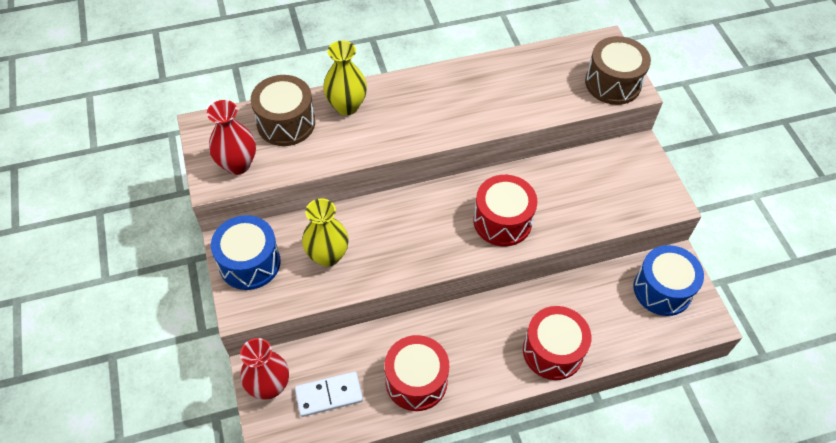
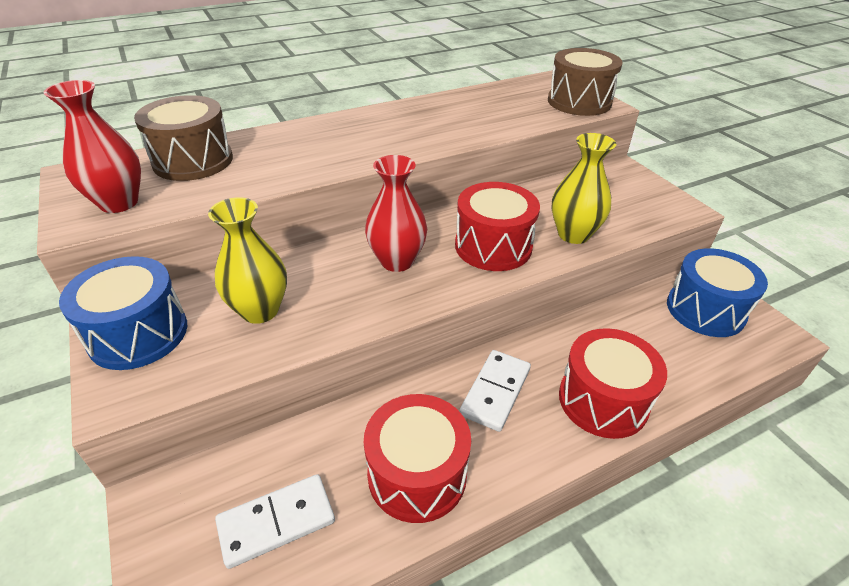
camera: 10 degrees left, 15 degrees down
red vase [240,338,289,400] -> red vase moved to [365,155,427,272]
yellow vase [323,41,367,115] -> yellow vase moved to [551,133,616,244]
none -> white domino [459,350,531,432]

